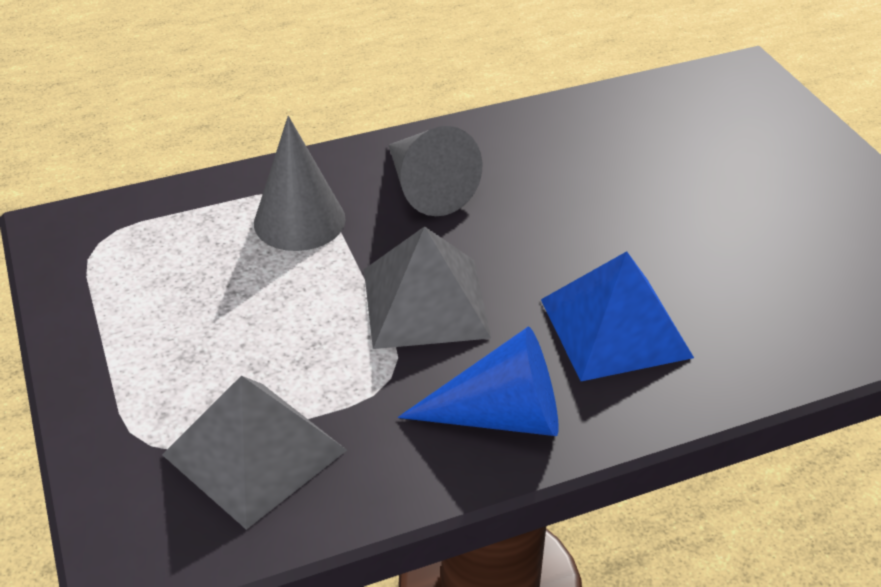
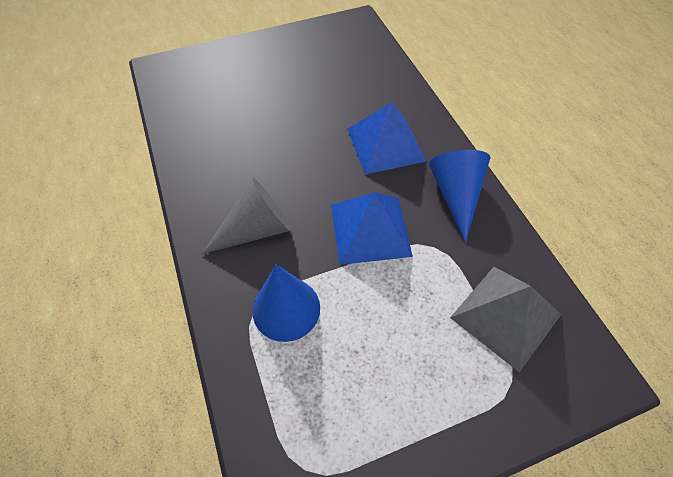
camera: 90 degrees left, 15 degrees up
grey cone [254,116,346,251] -> blue cone [252,265,320,342]
grey pyramid [364,226,491,349] -> blue pyramid [331,192,413,265]

